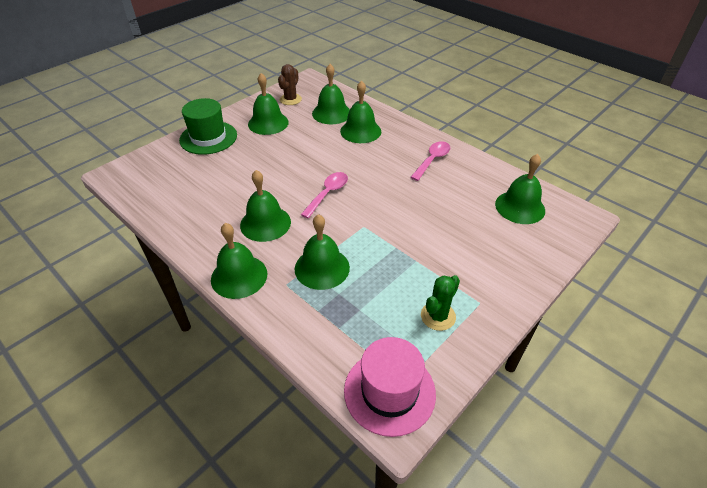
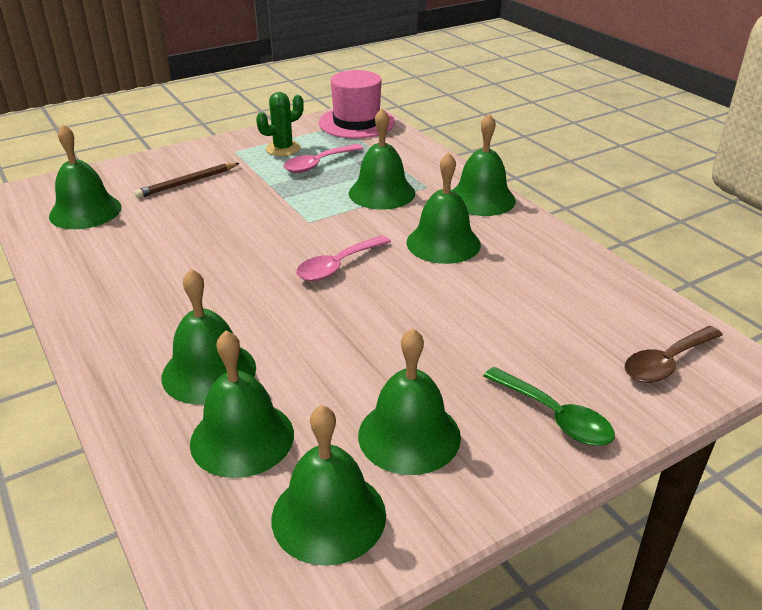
camera: 165 degrees left, 10 degrees down
green hat [179,98,237,155] -> green spoon [484,367,615,446]
brown cactus [278,64,302,105] -> green bell [272,405,386,566]
pink spoon [410,141,450,181] -> pink spoon moved to [283,144,363,173]
none -> brown pencil [134,163,239,198]
none -> brown spoon [624,326,723,383]

